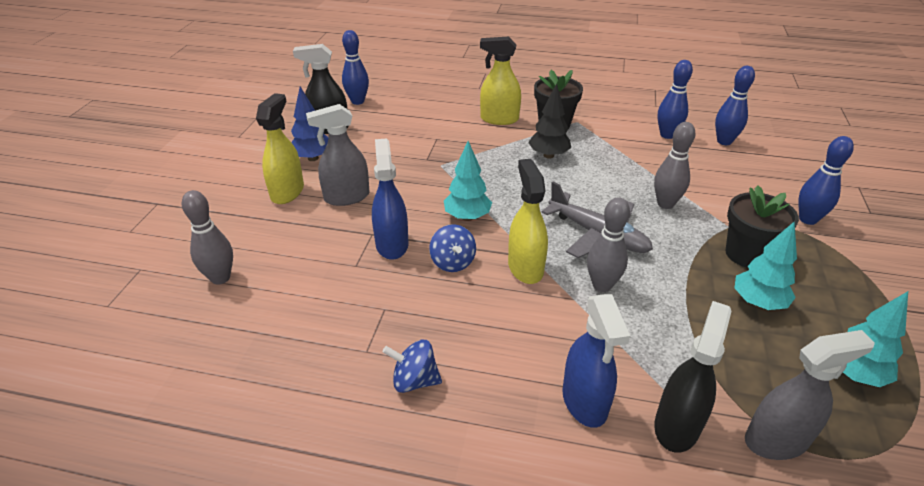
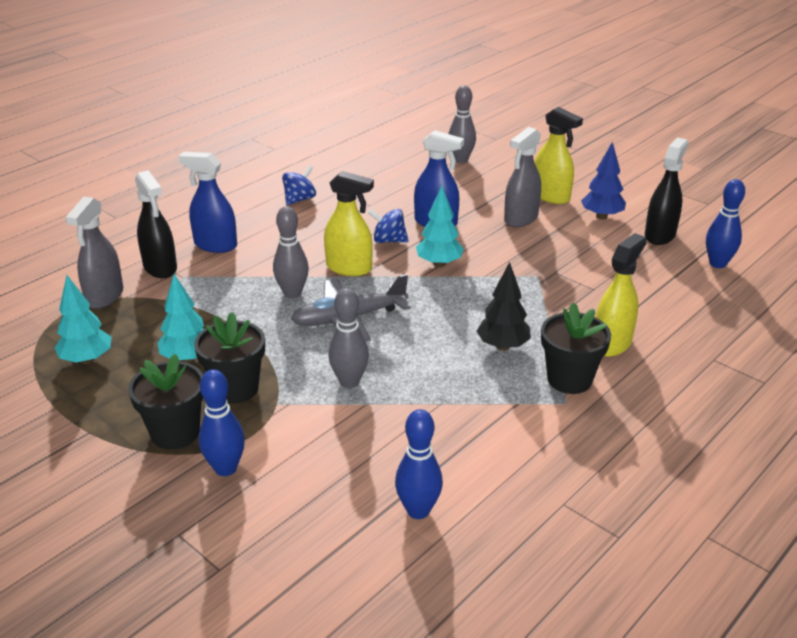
camera: 120 degrees right, 5 degrees down
grey spray bottle [306,104,370,206] -> grey spray bottle turned 150 degrees counterclockwise [504,127,541,227]
blue bowling pin [658,60,693,139] -> none
none -> black flower pot [128,354,203,450]

